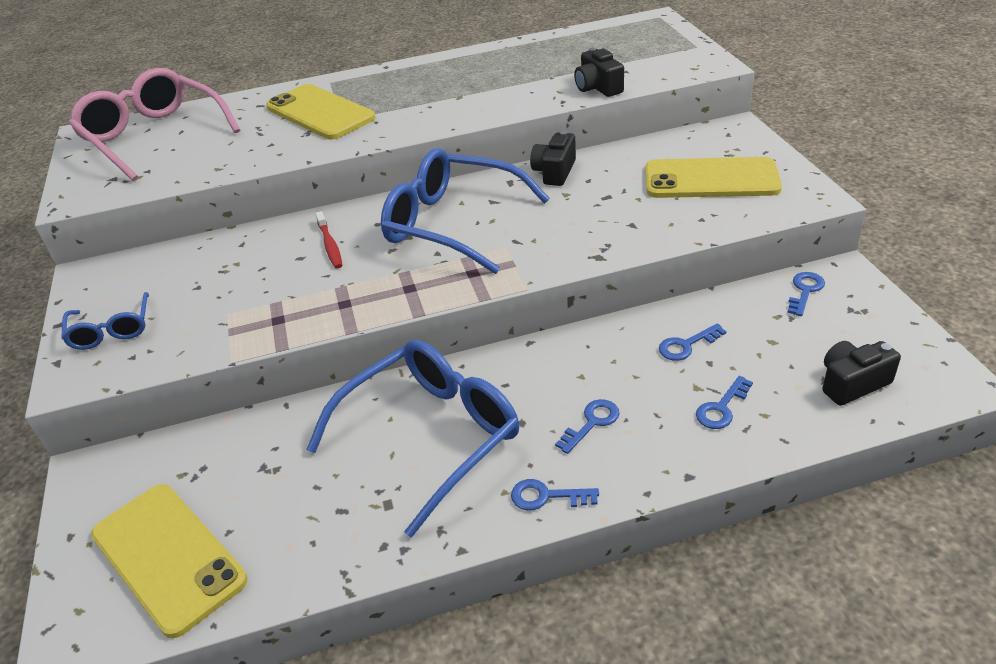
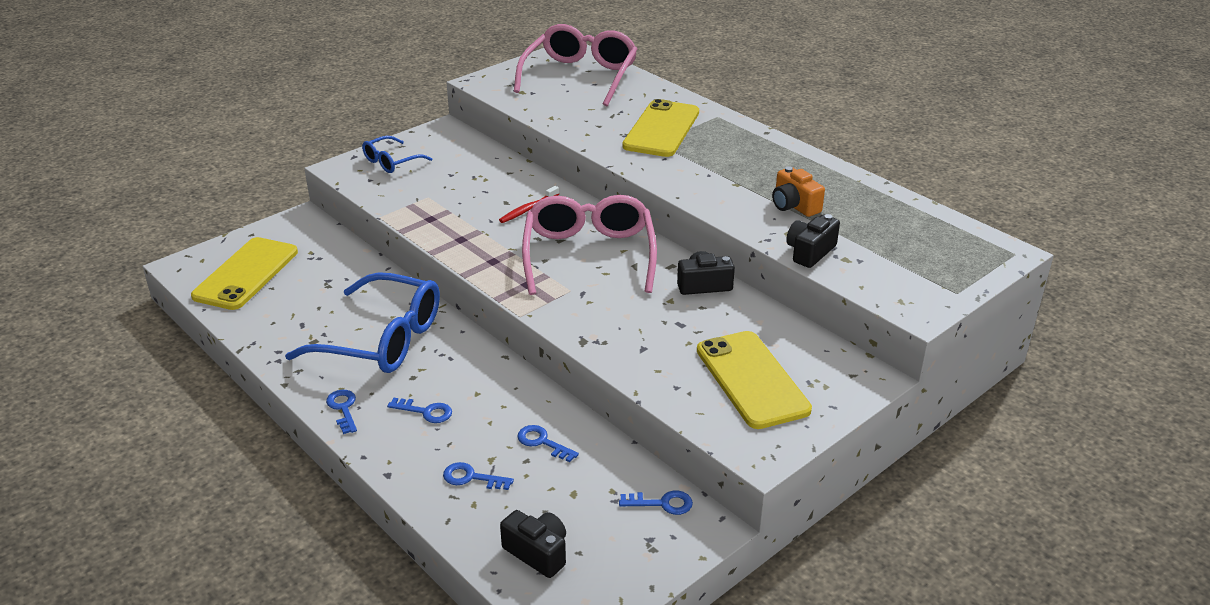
camera: 60 degrees right, 5 degrees down
blue glasses [381,148,550,274] -> pink glasses [522,195,657,295]
none -> orange camera [772,166,825,217]

